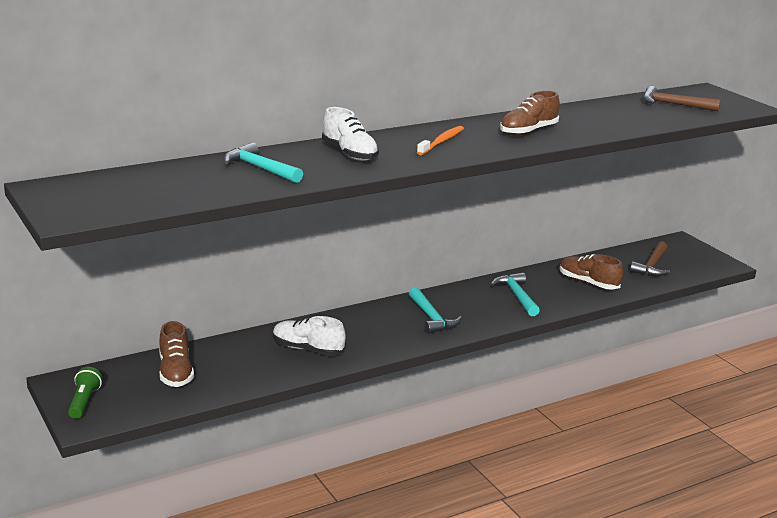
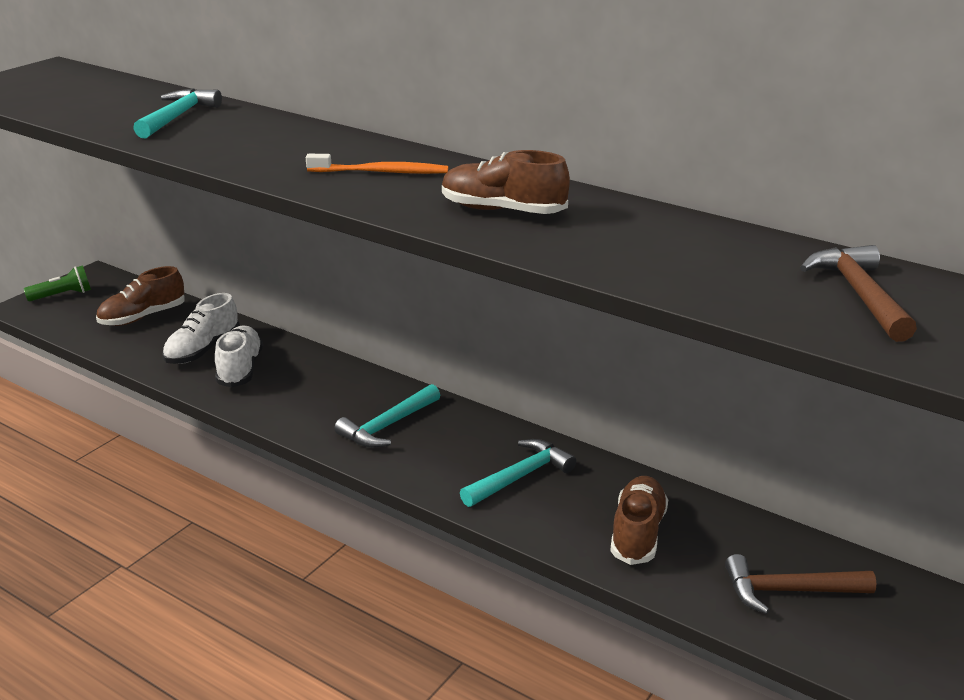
camera: 65 degrees right, 5 degrees up
white shoe [322,107,379,161] -> white shoe moved to [163,293,240,364]

